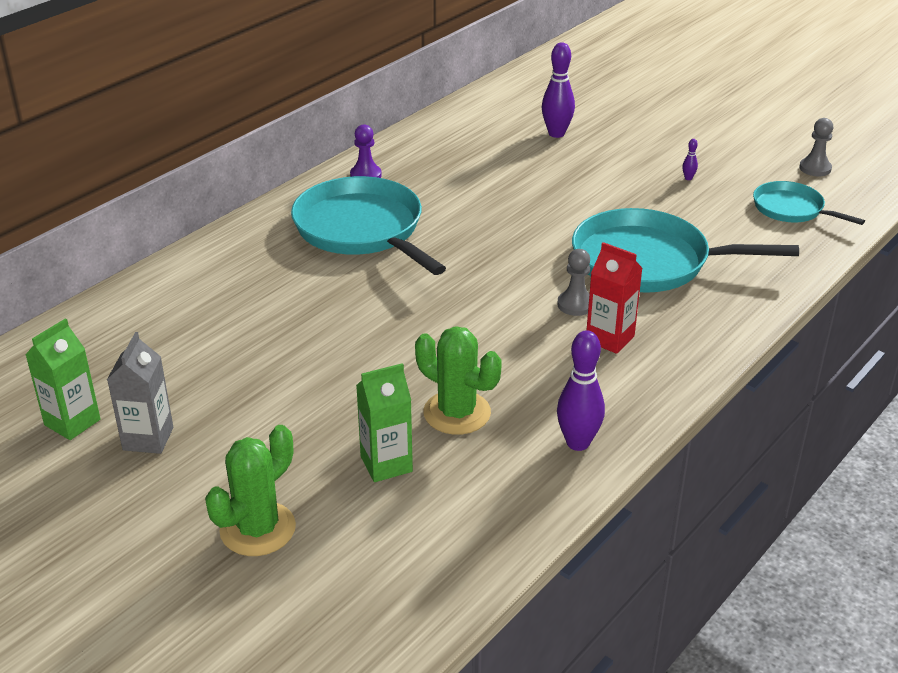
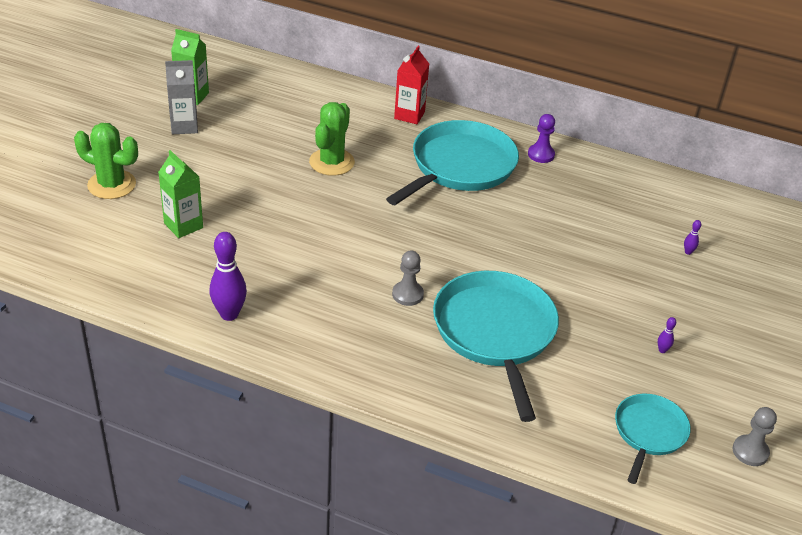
camera: 70 degrees right, 5 degrees up
green cactus [415,326,502,435] -> green cactus moved to [309,102,355,176]
purple bowling pin [542,42,575,138] -> purple bowling pin [684,220,701,255], size x0.43
red carton [587,242,643,354] -> red carton moved to [394,46,429,124]

